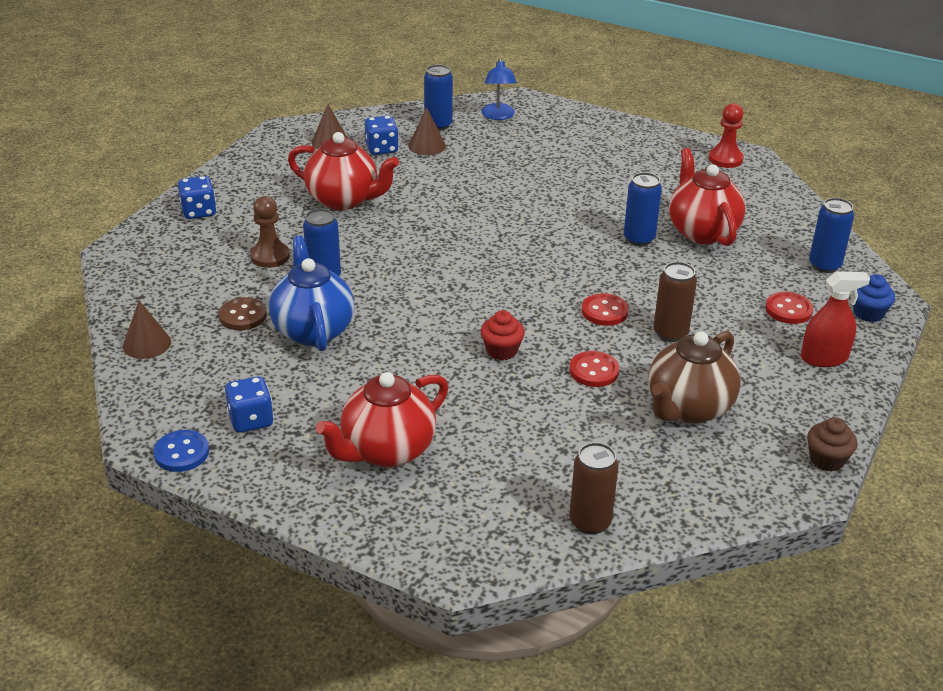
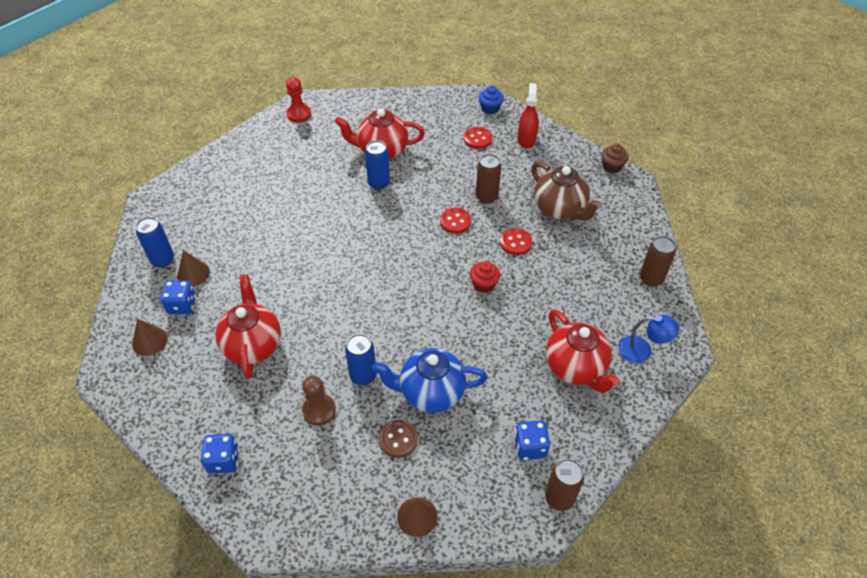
camera: 75 degrees left, 15 degrees up
blue button [153,430,209,472] -> brown can [545,459,584,511]
red teapot [288,132,399,210] -> red teapot turned 45 degrees counterclockwise [215,274,281,379]
blue lamp [481,58,517,120] -> blue lamp moved to [618,315,679,363]
blue can [809,198,854,273] -> none

